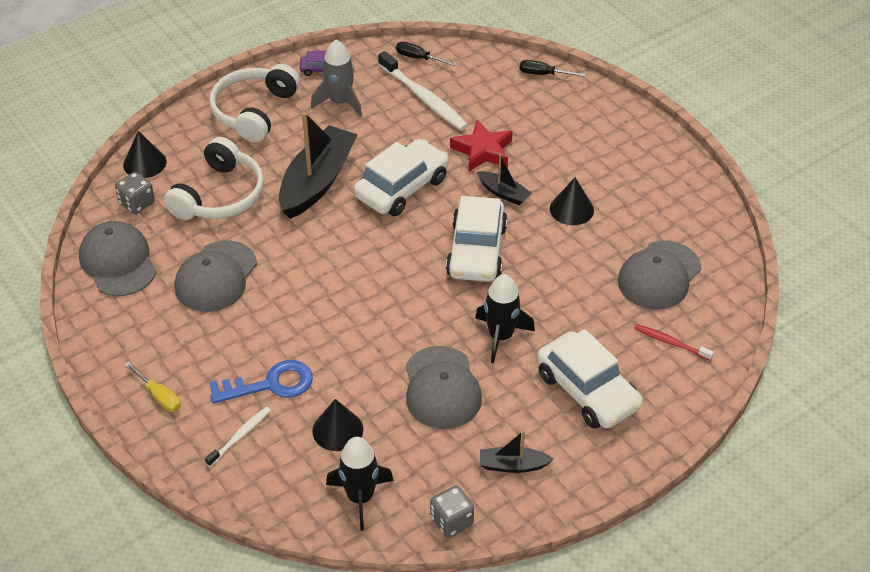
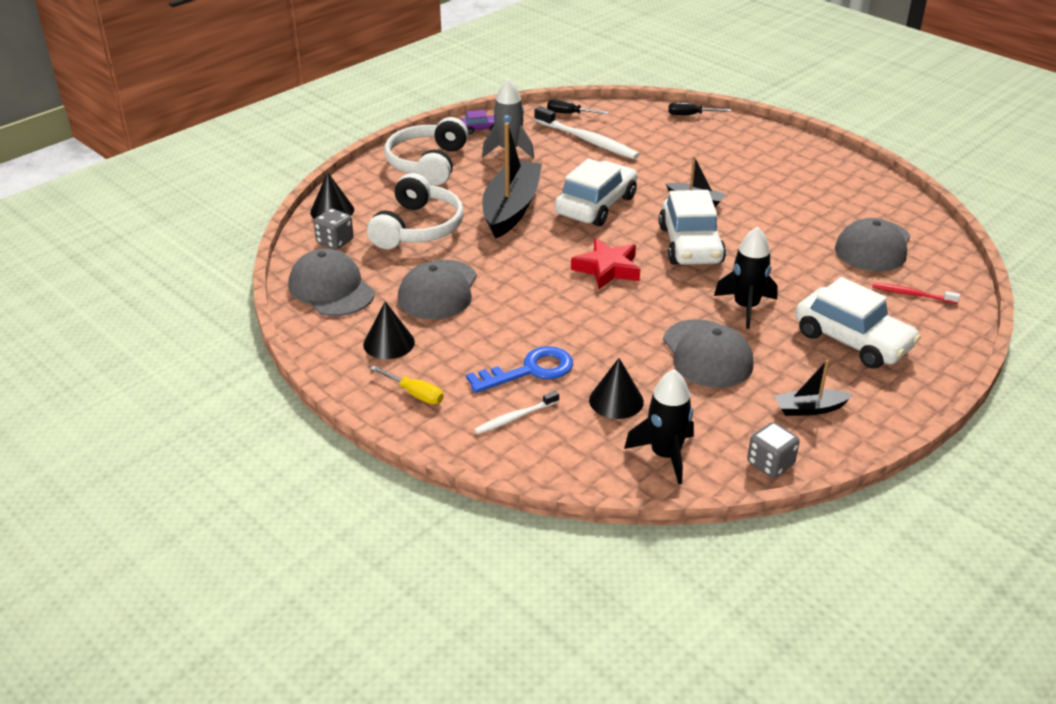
camera: 10 degrees left, 10 degrees down
white toothbrush [205,407,271,467] -> white toothbrush turned 150 degrees counterclockwise [474,391,559,434]
red star [450,120,513,171] -> red star moved to [571,238,640,289]
black cone [550,177,594,225] -> black cone moved to [363,301,415,359]

